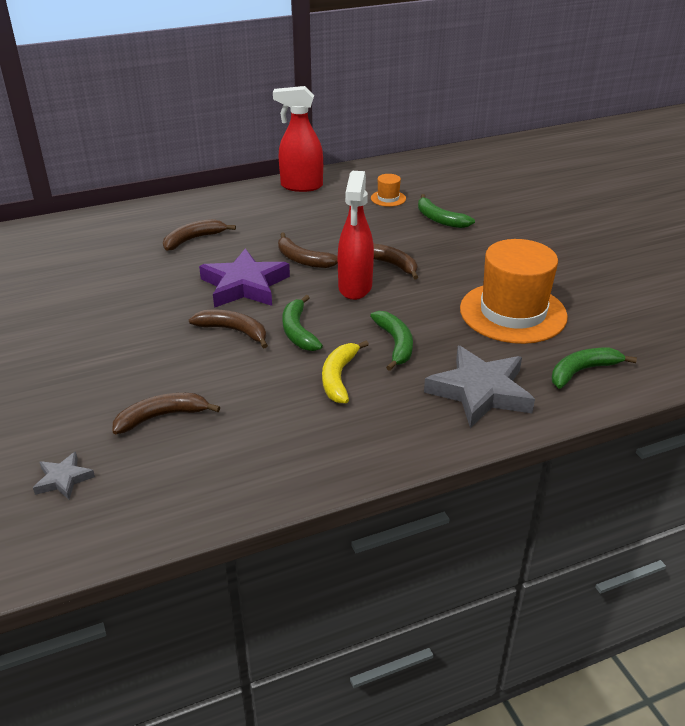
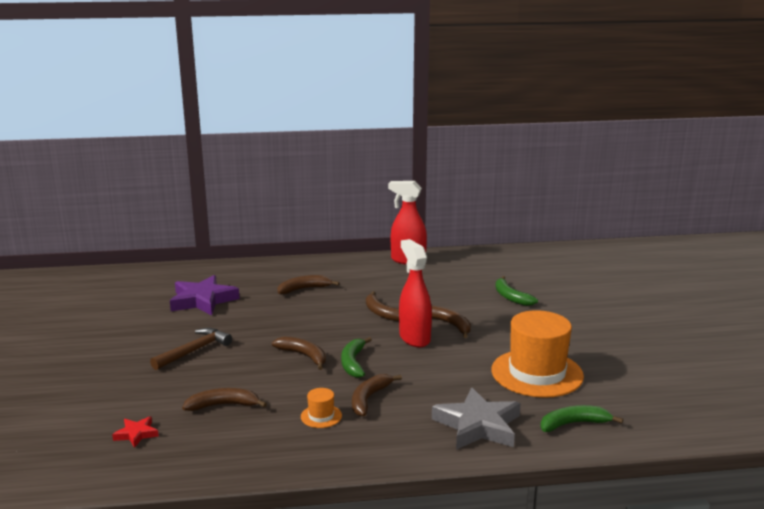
camera: 15 degrees right, 15 degrees down
grey star [33,451,95,500] -> red star [112,416,159,448]
purple star [199,248,290,308] -> purple star moved to [170,275,240,315]
yellow banana [322,340,369,403] -> brown banana [352,374,402,416]
red spray bottle [338,171,374,300] -> red spray bottle turned 135 degrees clockwise [399,239,432,347]
green banana [370,311,413,371] -> none
orange hat [371,174,406,207] -> orange hat moved to [301,388,342,428]
none -> brown hammer [150,328,232,370]

